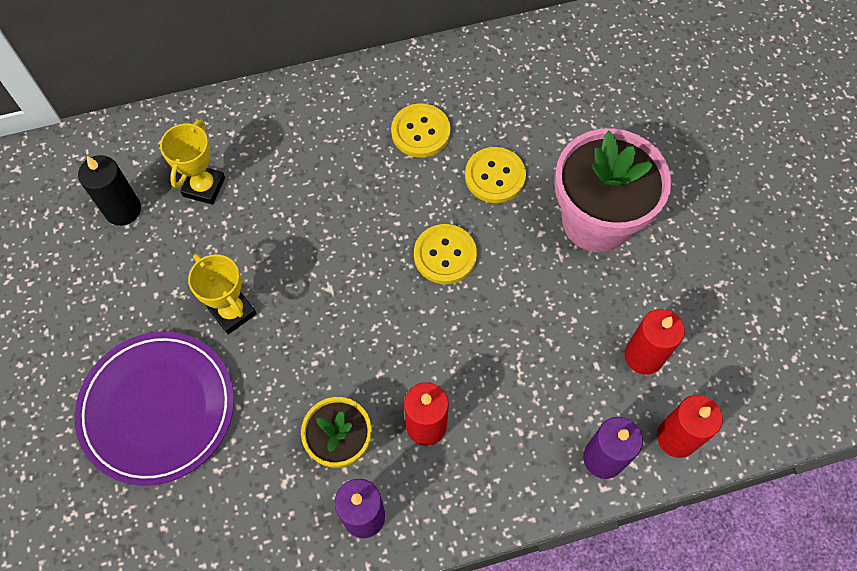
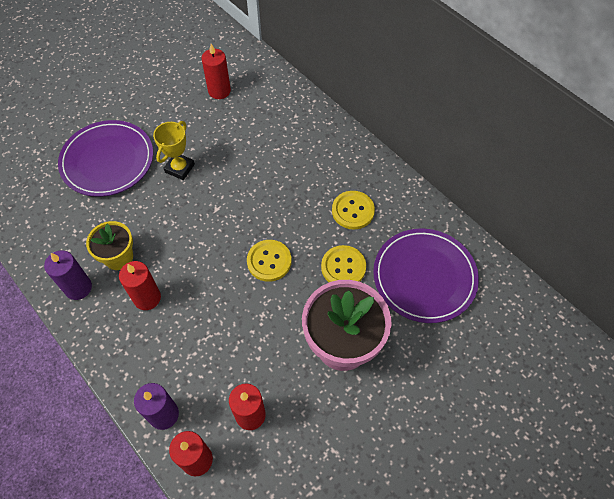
camera: 65 degrees right, 5 degrees down
black candle [78,155,141,226] -> red candle [202,44,231,99]
yellow trophy [160,119,225,205] -> none
none -> purple plate [373,229,479,323]

